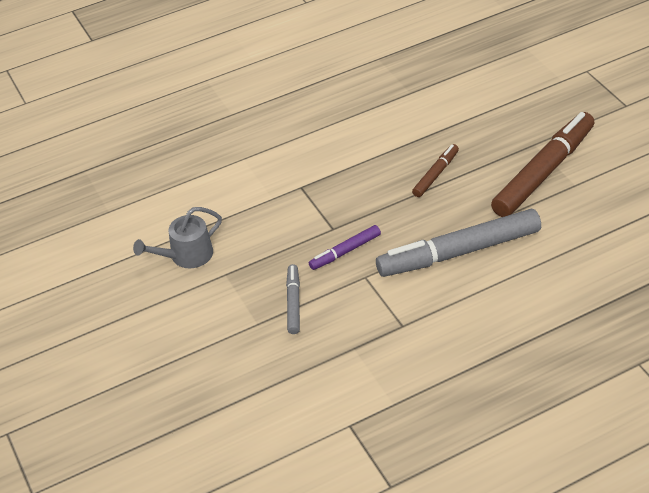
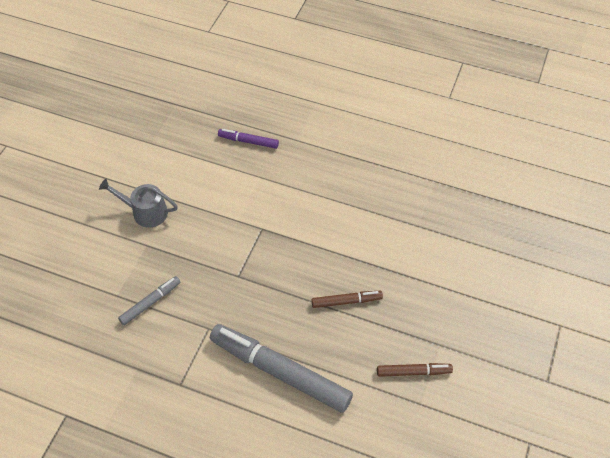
camera: 45 degrees right, 10 degrees up
purple marker [309,225,381,270] -> purple marker moved to [218,129,279,149]
brown marker [491,112,594,217] -> brown marker [377,363,453,377], size x0.48

